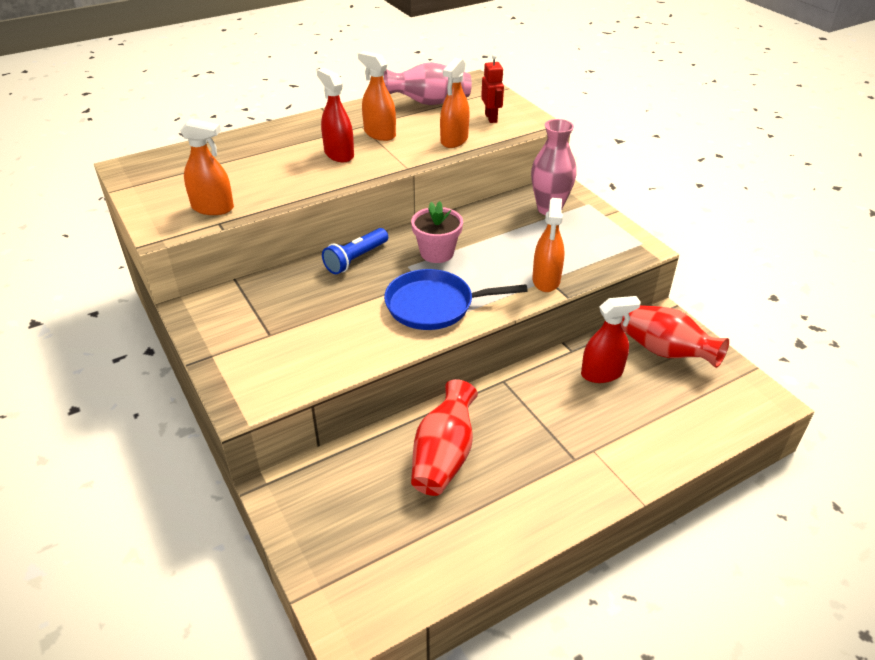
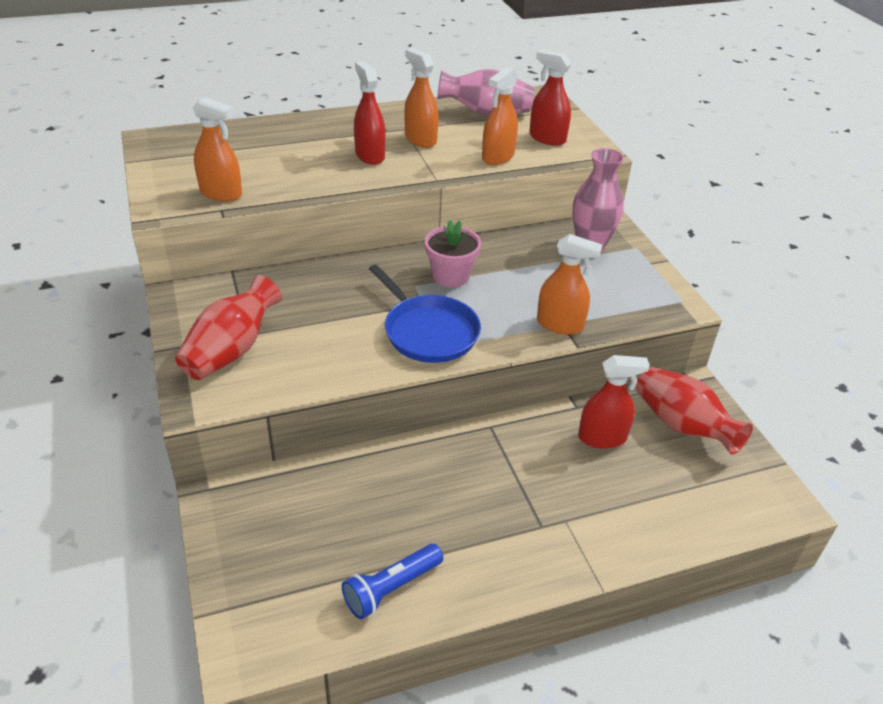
camera: 10 degrees right, 0 degrees up
blue flashlight [322,228,388,274] -> blue flashlight moved to [342,544,443,619]
blue pan [384,269,528,330] -> blue pan turned 135 degrees counterclockwise [369,264,481,363]
red vase [411,379,478,496] -> red vase moved to [175,275,282,380]
red robot [481,54,504,123] -> red spray bottle [529,49,571,146]
orange spray bottle [532,198,565,292] -> orange spray bottle turned 90 degrees counterclockwise [537,234,602,334]

